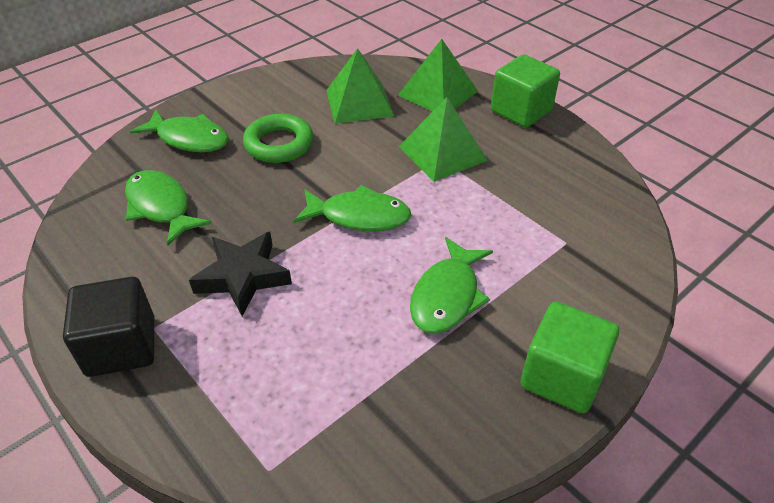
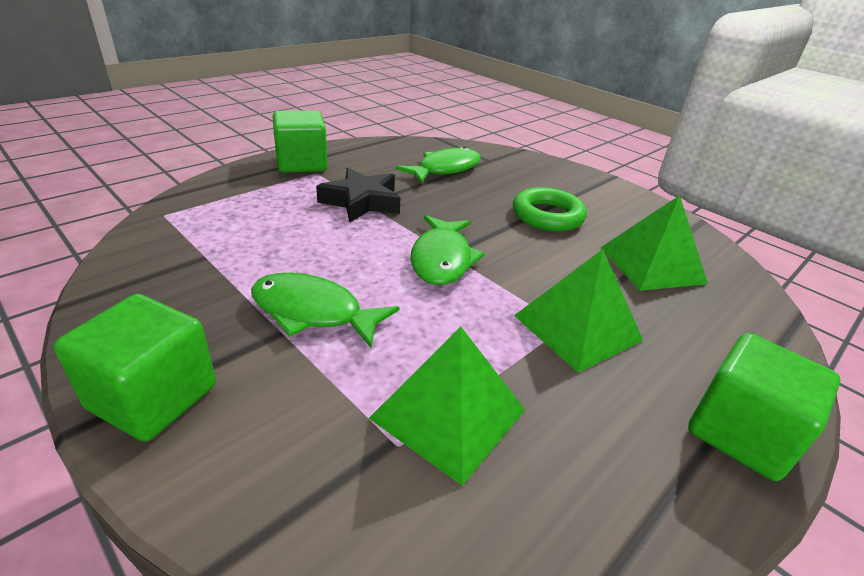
camera: 85 degrees right, 10 degrees down
black cube [63,277,154,377] -> green cube [273,110,328,173]
green fish [130,109,229,152] -> none
green pyramid [398,39,478,112] -> green pyramid moved to [369,327,525,486]

